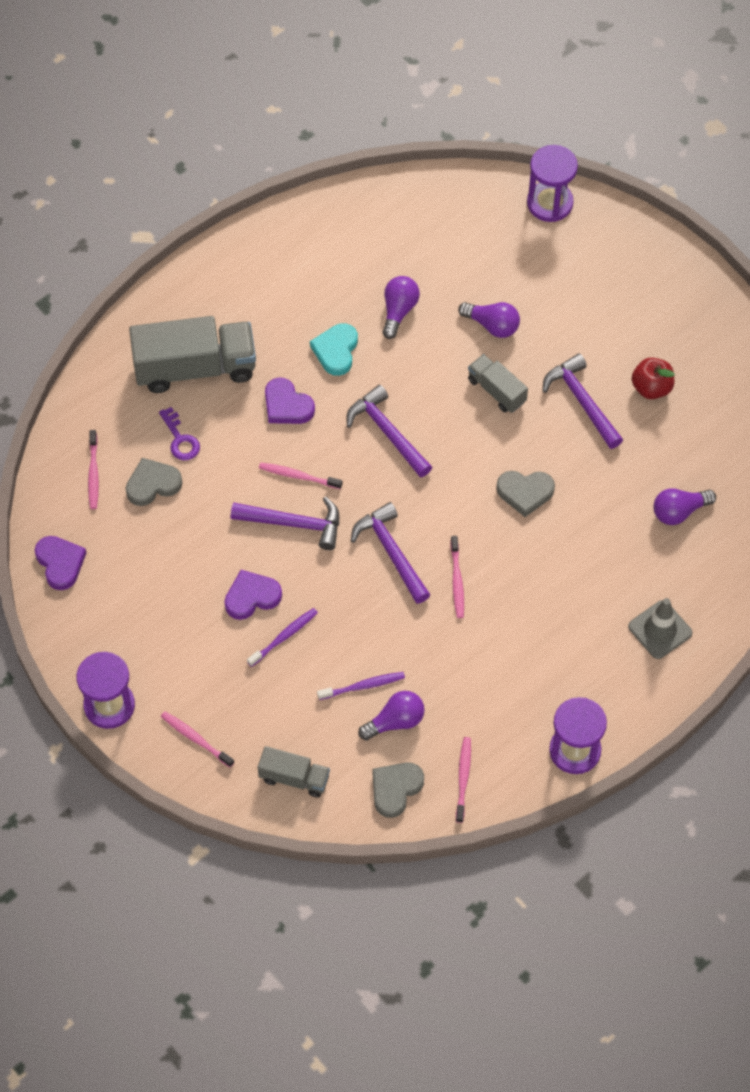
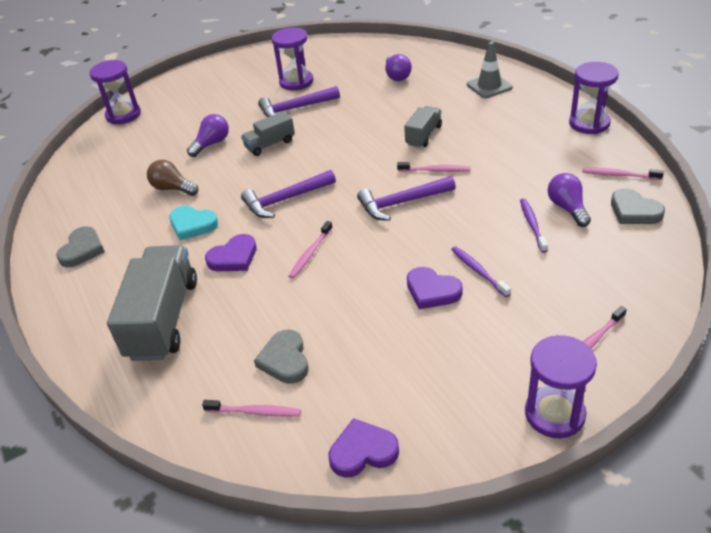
camera: 75 degrees left, 20 degrees down
purple key [159,407,200,460] -> none
purple heart [224,570,282,620] -> purple heart turned 45 degrees counterclockwise [407,267,463,309]
purple hammer [231,496,339,550] -> none
grey truck [258,746,330,797] -> grey truck moved to [404,106,442,147]
purple light bulb [382,276,420,339] -> brown light bulb [147,160,198,196]
grey heart [496,471,555,517] -> grey heart moved to [56,226,105,267]
red apple [632,357,675,399] -> purple hourglass [272,27,313,90]

